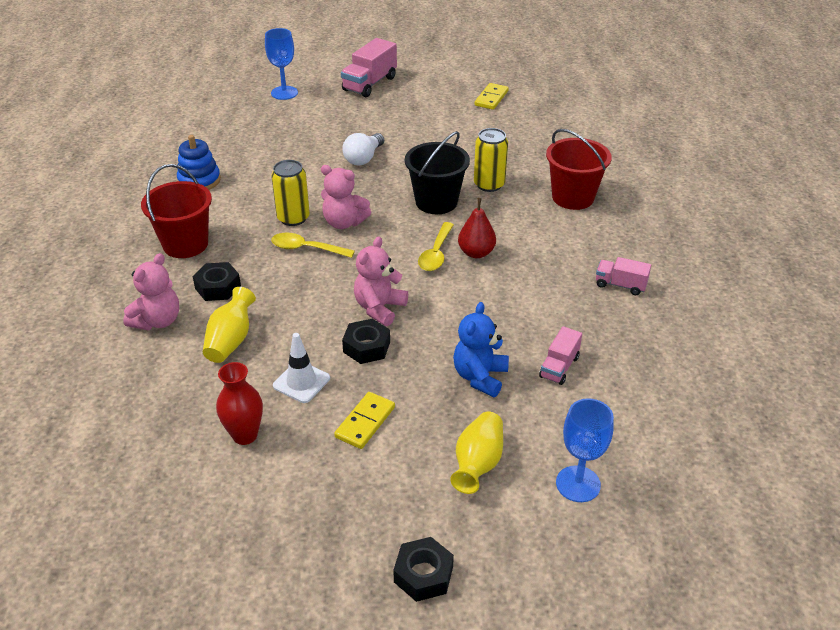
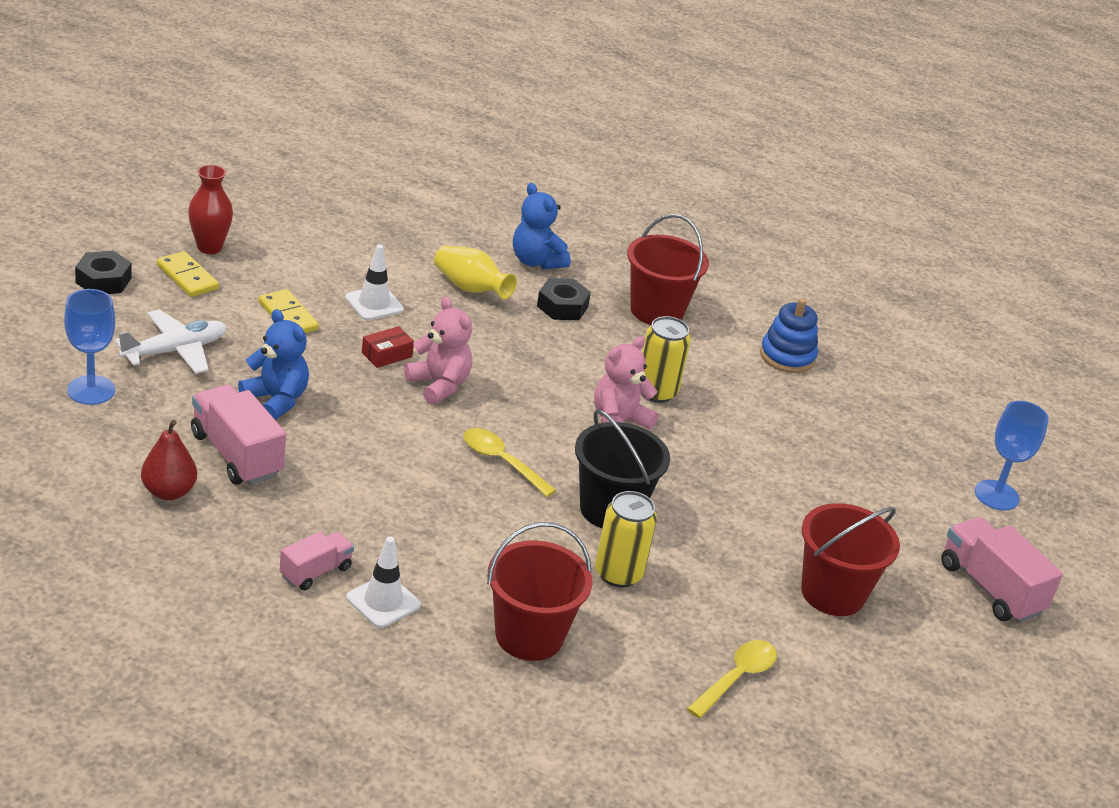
camera: 110 degrees right, 5 degrees down
pink teddy bear [123,253,179,330] -> blue teddy bear [513,183,571,269]
red vase [216,362,263,445] -> red vase moved to [188,165,233,254]
yellow spoon [271,233,355,258] -> yellow spoon moved to [687,640,777,718]
white light bulb [342,133,384,165] -> none
black nut [342,319,390,364] -> red box [362,326,414,368]
yellow vase [450,411,503,494] -> white plane [114,309,227,374]
red pear [458,198,496,258] -> red pear moved to [141,419,197,500]
yellow domino [475,83,509,110] -> yellow domino moved to [157,251,219,297]
pink truck [539,326,582,385] -> pink truck [191,384,286,485], size x1.70
none -> white traffic cone [346,536,421,628]
none -> red bucket [801,503,900,616]

